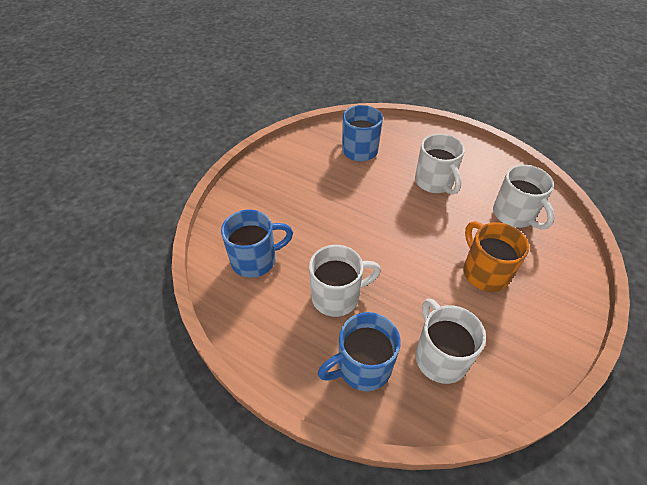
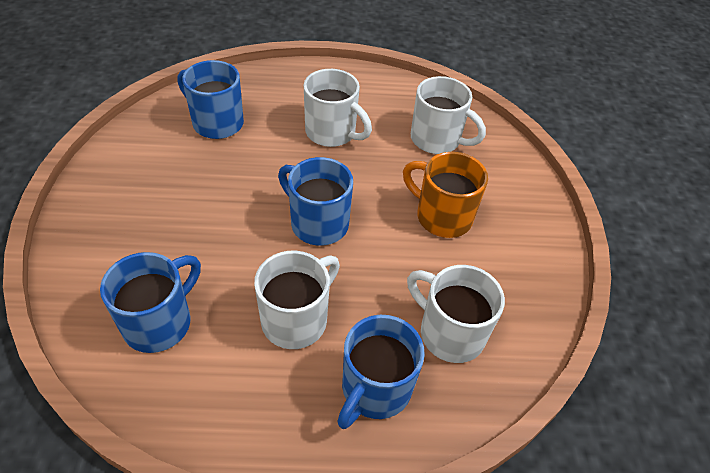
camera: 35 degrees left, 0 degrees up
none -> blue mug [278,157,353,246]

